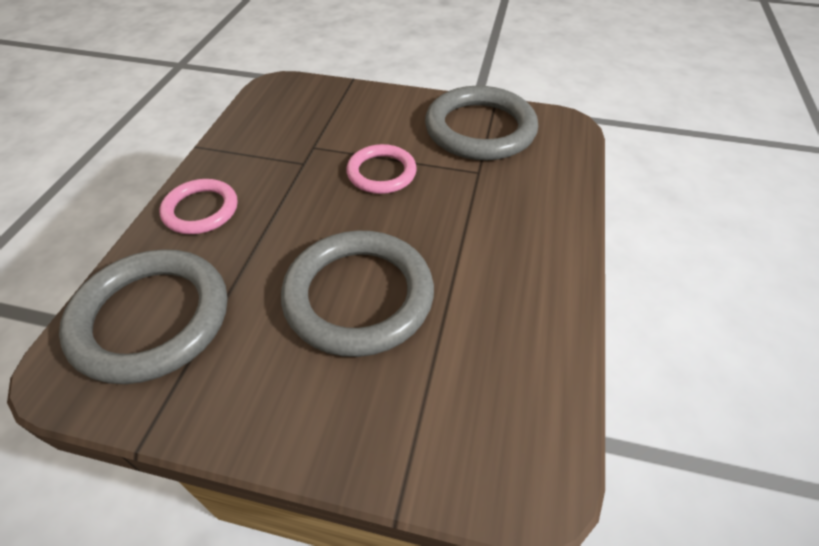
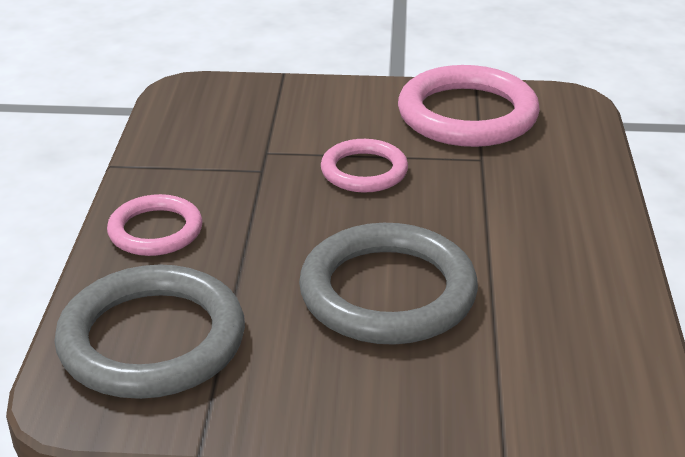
camera: 10 degrees left, 15 degrees down
grey ring [425,86,538,160] -> pink ring [398,65,540,147]

